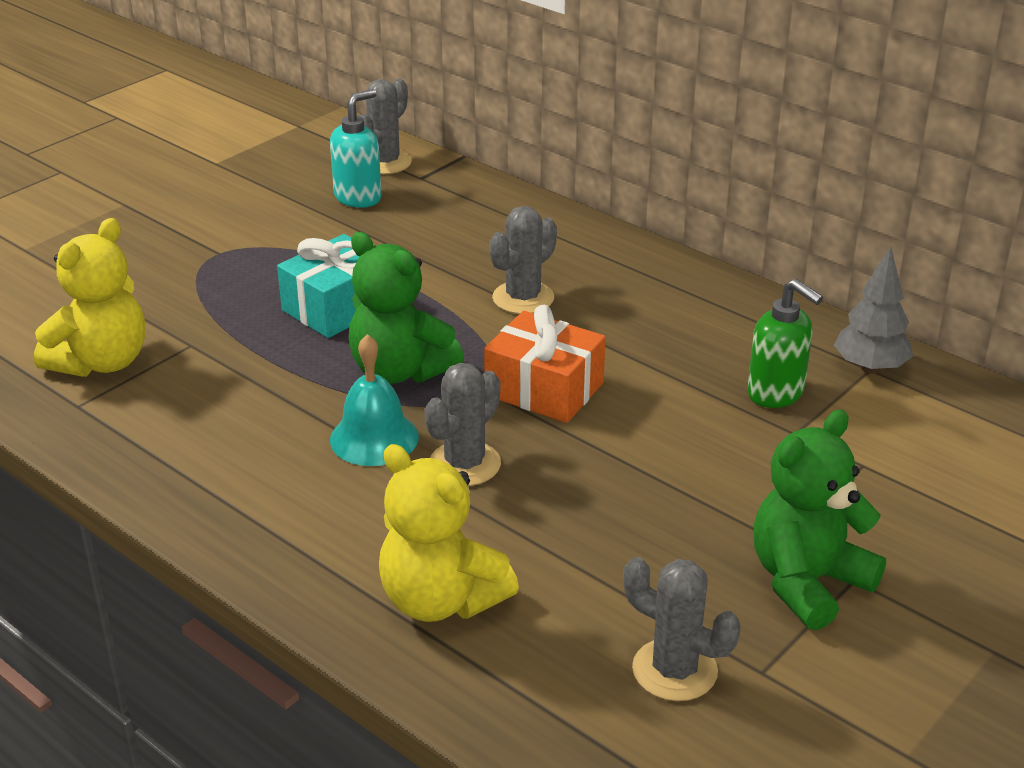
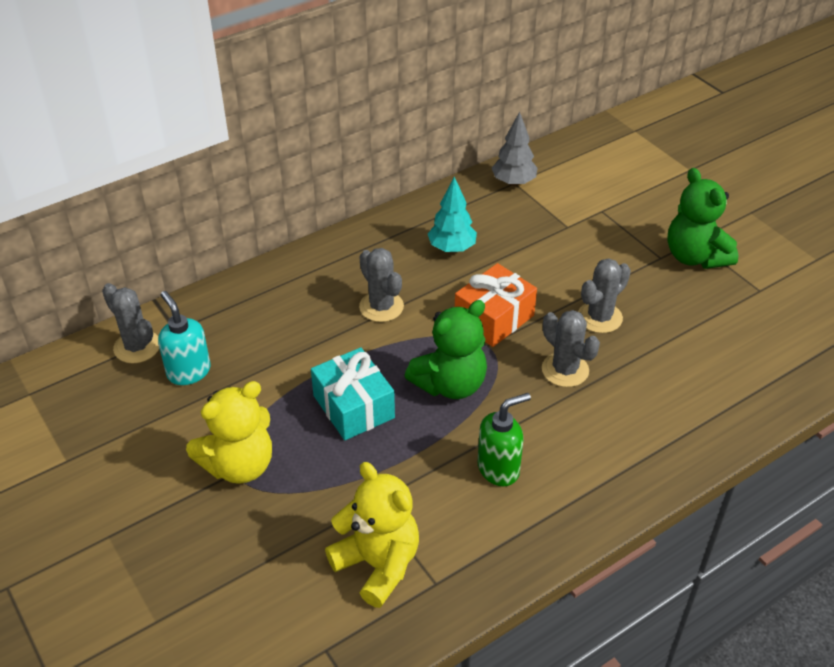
camera: 75 degrees left, 10 degrees up
turquoise bell [330,334,419,466] -> none
yellow teddy bear [379,444,519,622] -> yellow teddy bear moved to [186,381,272,484]
grey cactus [623,557,741,701] -> grey cactus moved to [578,258,631,333]
green soap dispenser [747,279,823,408] -> green soap dispenser moved to [477,393,531,486]
none -> turquoise tree [428,176,477,253]

